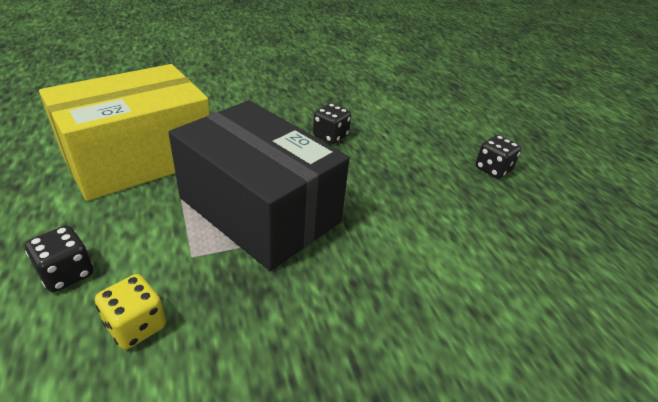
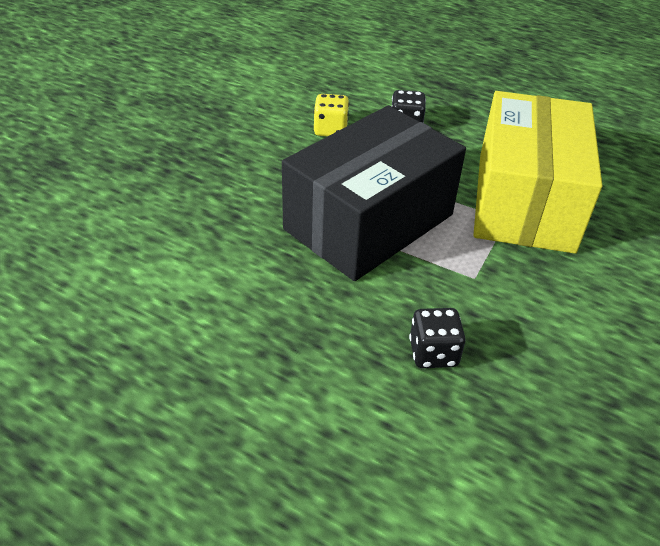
camera: 140 degrees right, 5 degrees up
black box [168,100,350,271] -> black box turned 45 degrees counterclockwise [282,105,466,281]
black dice [475,135,521,179] -> none

